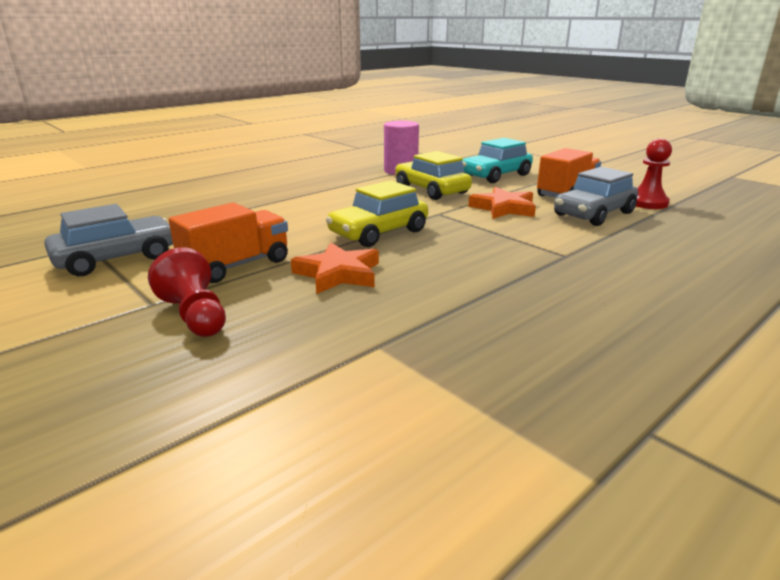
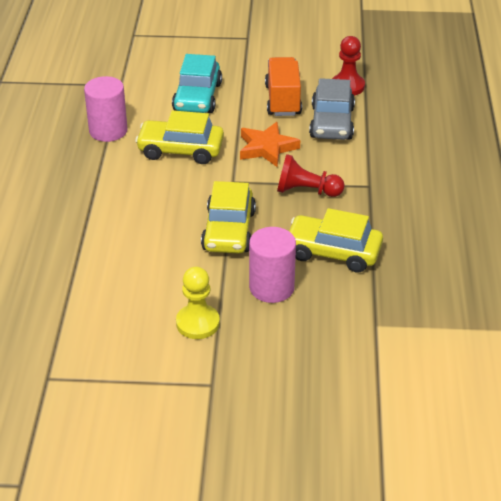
camera: 45 degrees left, 15 degrees up
grey car [44,204,173,276] -> none
red pawn [148,247,226,337] -> red pawn moved to [277,154,344,197]
orange truck [169,202,288,283] -> yellow pawn [176,267,220,339]
orange star [291,242,379,294] -> pink cylinder [249,227,296,303]
none -> yellow car [289,208,383,273]

